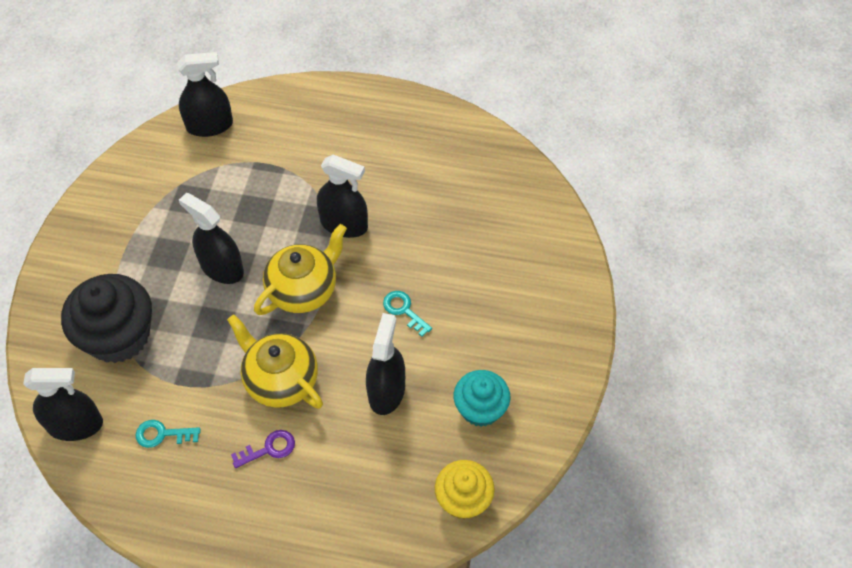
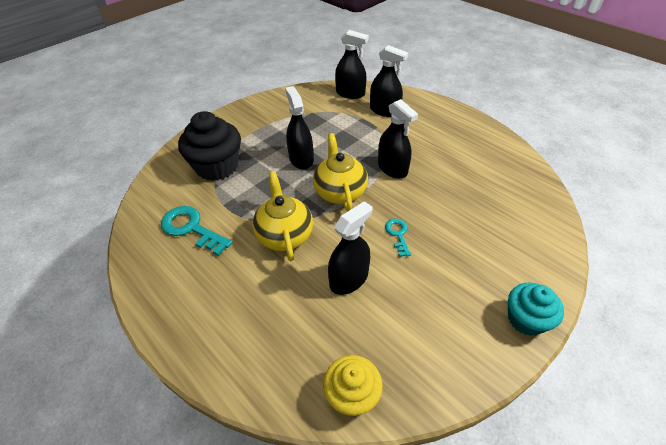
camera: 35 degrees right, 10 degrees down
black spray bottle [23,368,103,441] -> black spray bottle moved to [370,45,408,117]
turquoise key [135,420,201,448] -> turquoise key [161,206,232,256], size x1.76
purple key [231,430,295,468] -> none
yellow teapot [254,224,347,315] -> yellow teapot turned 90 degrees counterclockwise [313,133,368,211]
turquoise cupcake [454,370,510,427] -> turquoise cupcake moved to [508,283,564,336]

